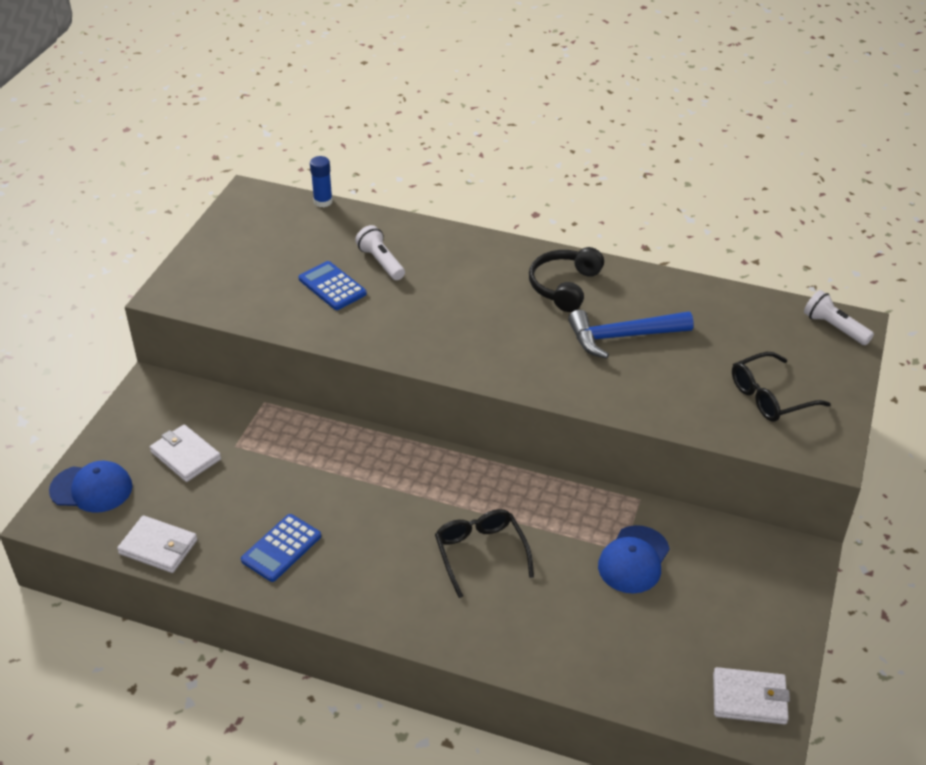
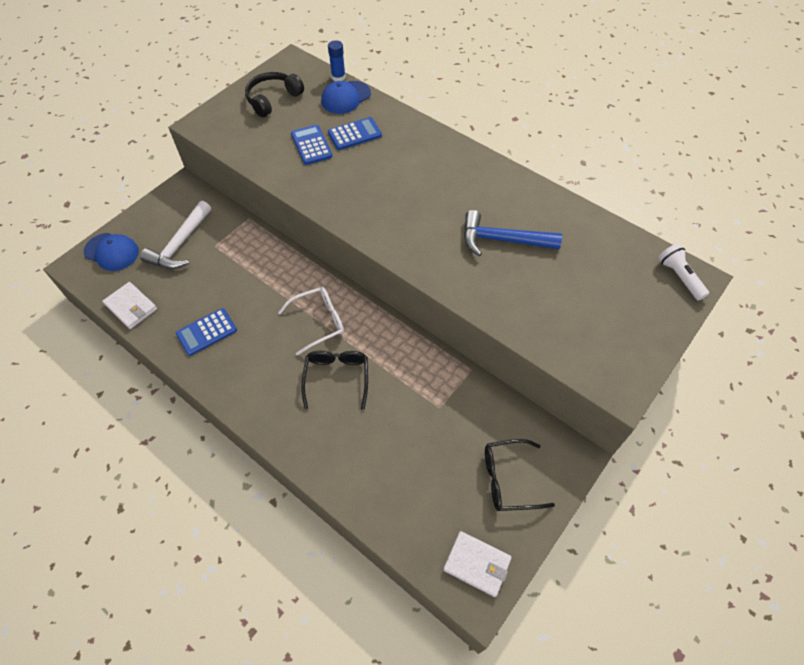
camera: 20 degrees right, 15 degrees up
white wallet [150,424,221,482] -> white hammer [140,201,211,269]
white flashlight [355,225,405,280] -> blue calculator [328,117,382,150]
black headphones [529,247,604,312] -> black headphones moved to [245,72,304,117]
blue cap [598,525,670,594] -> blue cap moved to [321,81,371,114]
black glasses [732,352,831,421] -> black glasses moved to [485,439,555,511]
none -> white glasses [278,287,344,356]

